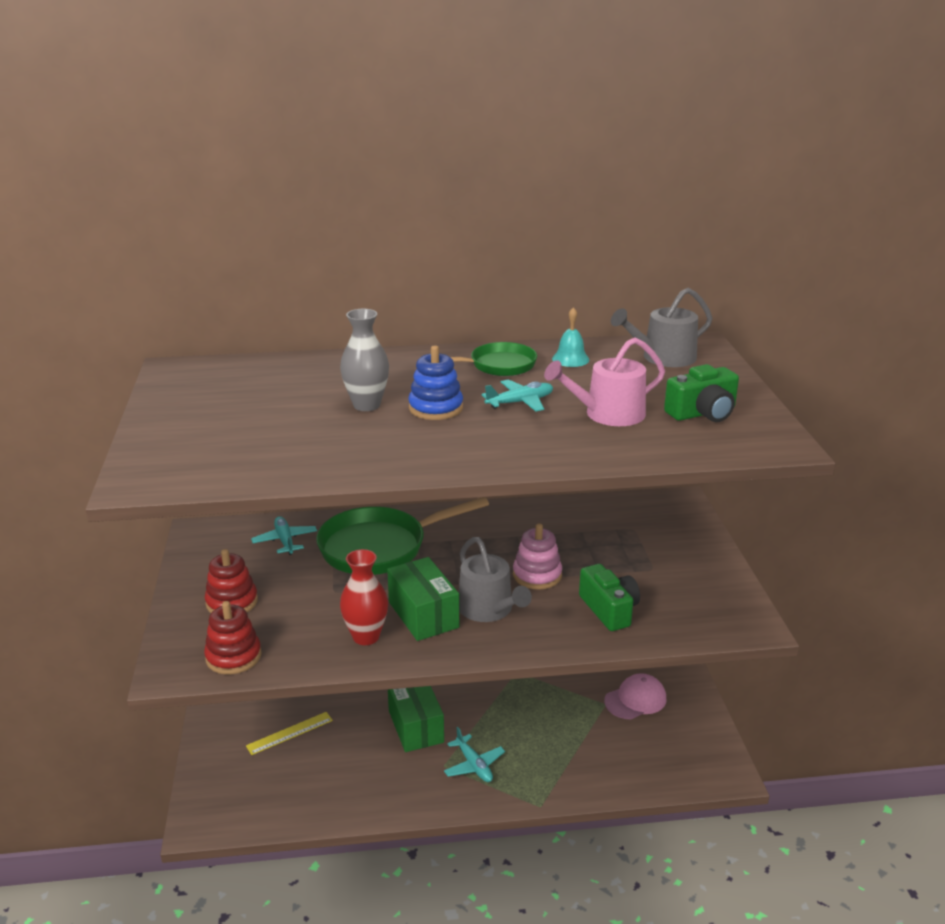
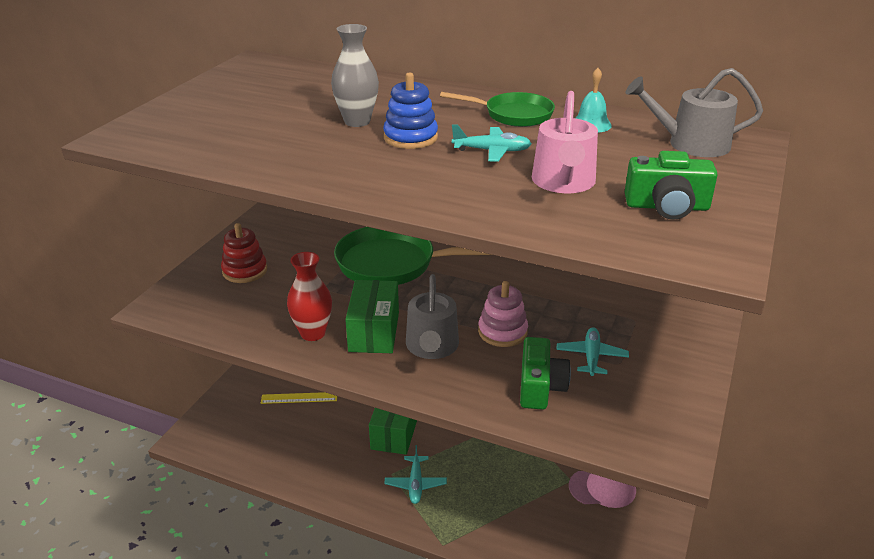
camera: 30 degrees right, 5 degrees up
red stacking toy [204,601,262,675] -> none
turquoise plane [251,516,317,555] -> turquoise plane moved to [556,327,629,376]
pink watering can [544,337,665,426] -> pink watering can turned 90 degrees counterclockwise [532,91,598,193]

